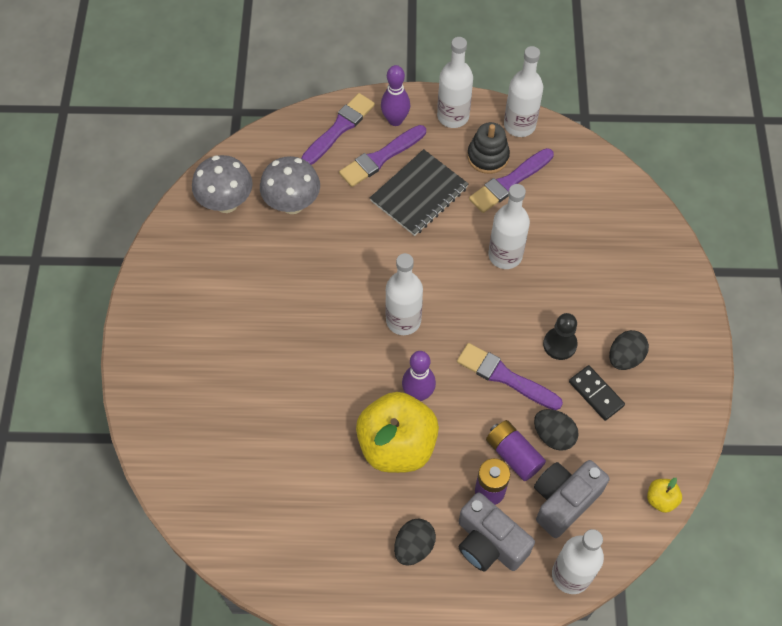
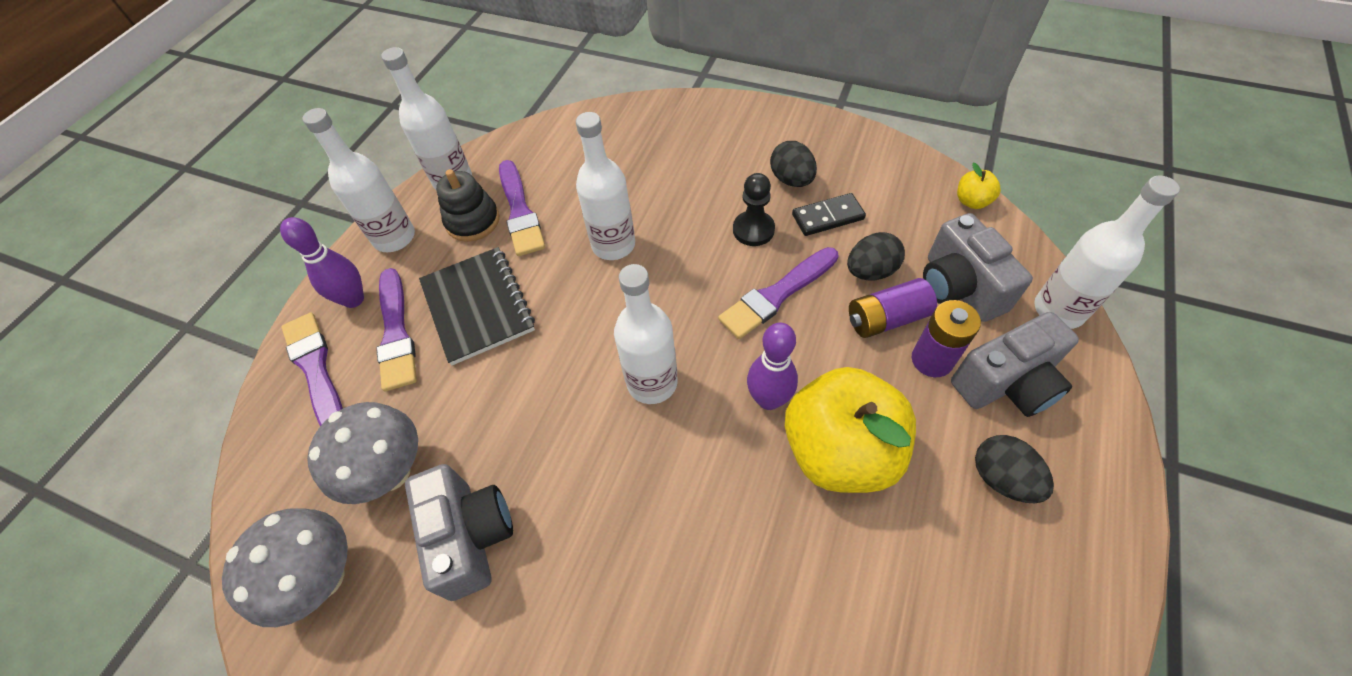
camera: 65 degrees left, 5 degrees down
none -> grey camera [405,464,513,601]

